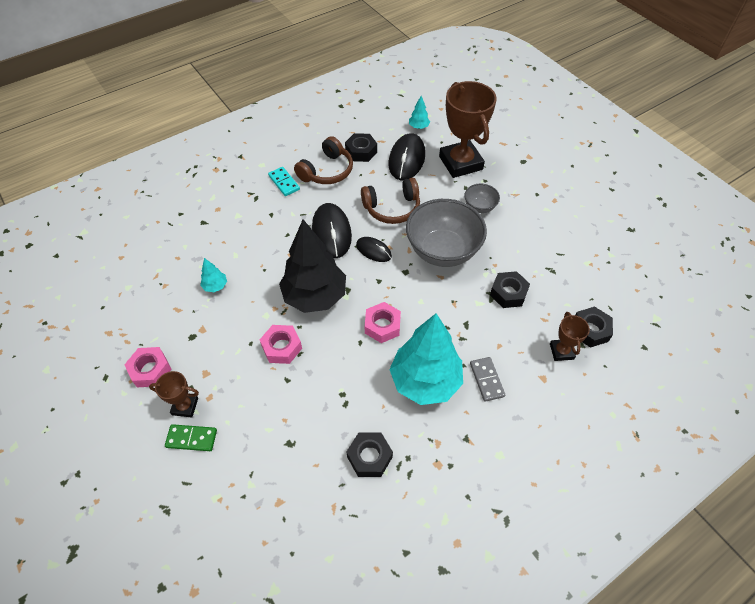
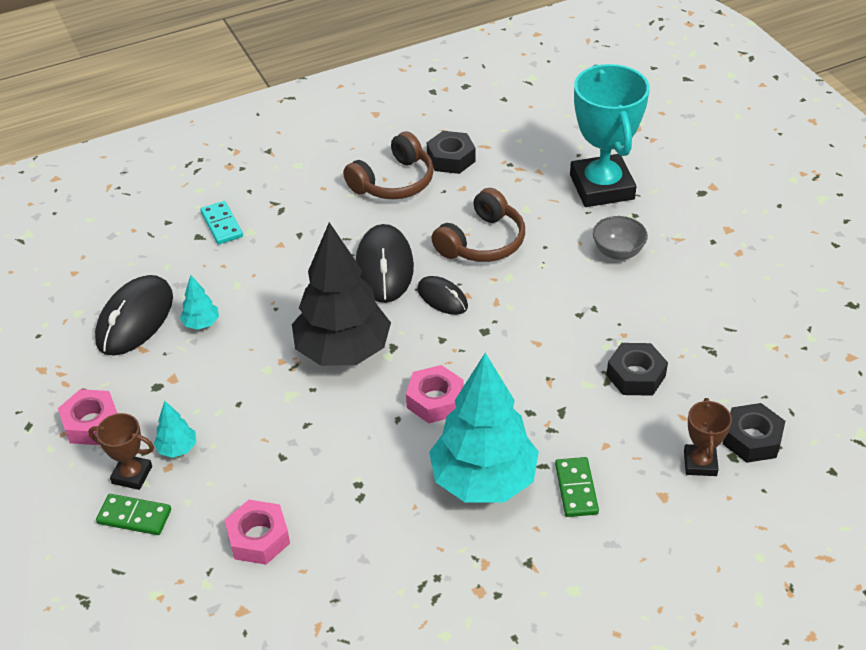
camera: 10 degrees right, 10 degrees down
pink nut [260,325,302,364] -> pink nut moved to [224,500,290,565]
turquoise domino [268,167,300,196] -> turquoise domino moved to [200,201,243,245]
black nut [347,432,393,477] -> none
brown headphones [361,178,420,224] -> brown headphones turned 45 degrees counterclockwise [431,188,525,262]
black mouse [389,133,425,180] -> black mouse moved to [95,275,173,356]
grey bowl [406,199,487,267] -> none
turquoise tree [409,96,430,129] -> turquoise tree moved to [154,401,196,458]
brown trophy [439,81,497,178] -> turquoise trophy [570,64,650,207]
grey domino [470,357,505,402] -> green domino [555,457,599,517]

